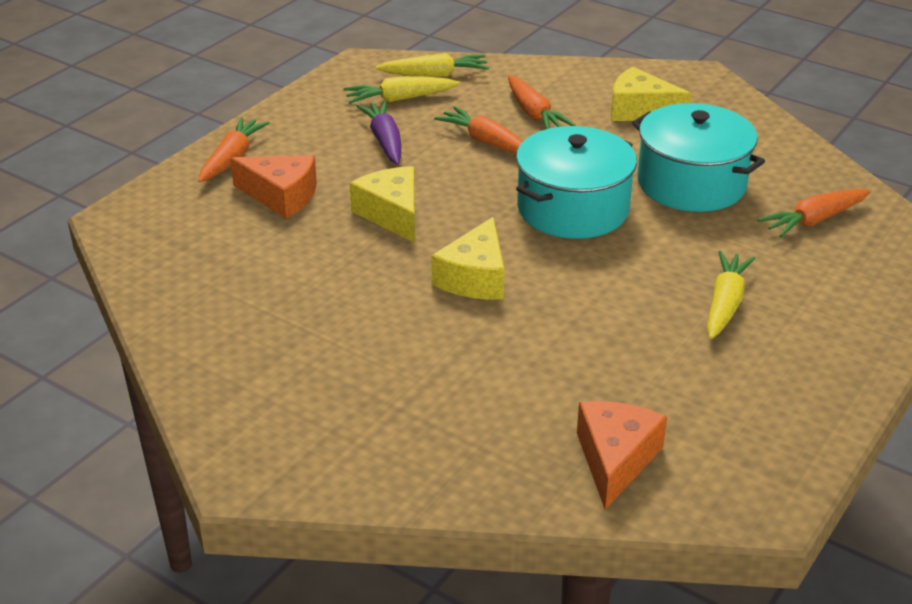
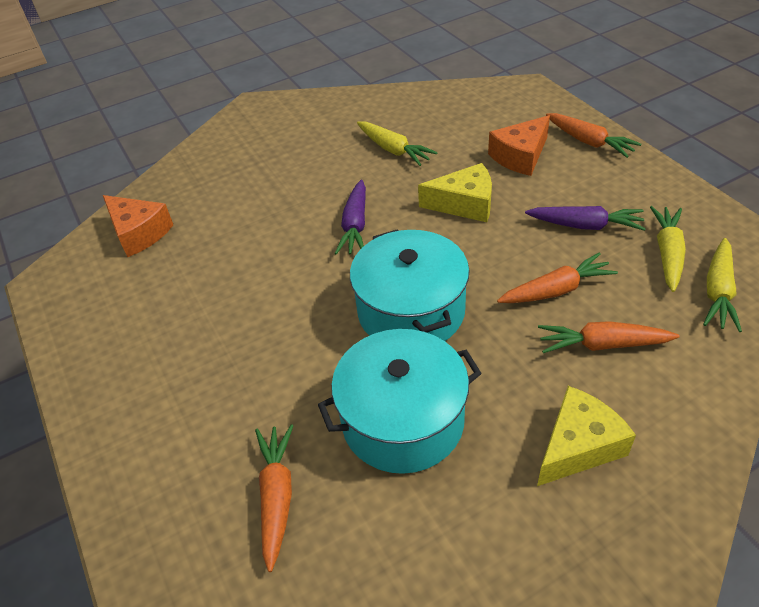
camera: 120 degrees right, 10 degrees up
yellow cheese [431,217,505,300] -> purple carrot [335,180,366,255]
yellow carrot [707,250,756,339] -> yellow carrot moved to [357,122,438,166]

